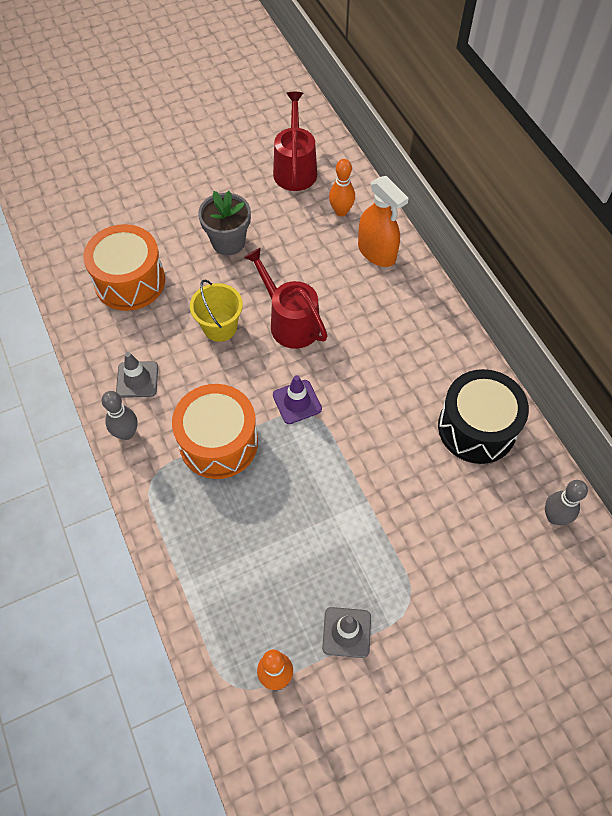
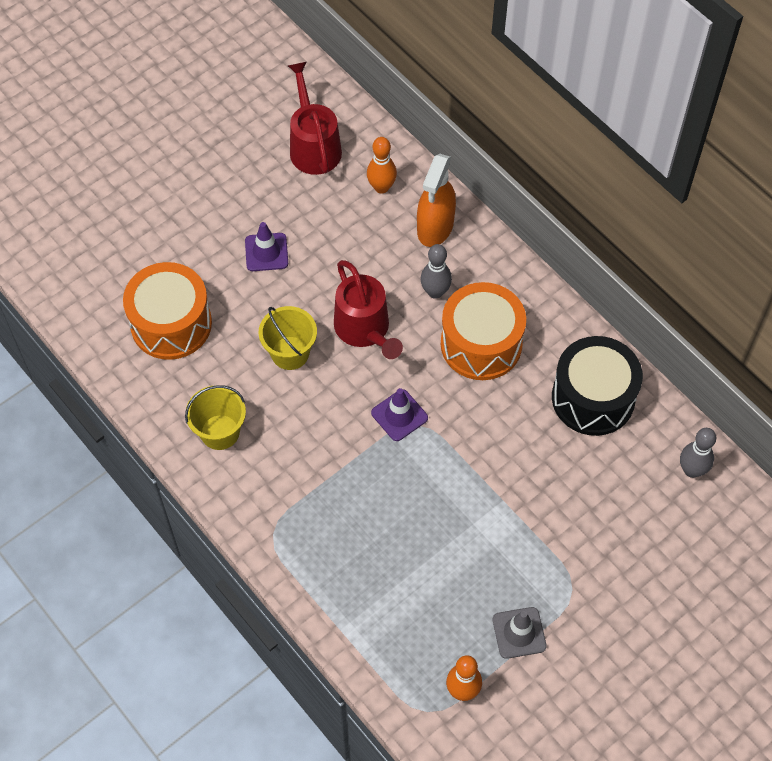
camera: 15 degrees left, 0 degrees up
grey bowling pin [102,391,137,440] -> grey bowling pin moved to [420,244,452,299]
grey traffic cone [116,352,158,398] -> yellow bucket [185,385,246,450]
orange drum [172,384,258,479] -> orange drum moved to [441,282,526,380]
grey flower pot [198,191,251,255] -> purple traffic cone [245,222,288,271]
red watering can [244,247,328,349] -> red watering can turned 150 degrees counterclockwise [334,260,403,359]
orange spray bottle [358,176,409,267] -> orange spray bottle turned 75 degrees clockwise [417,154,456,247]

